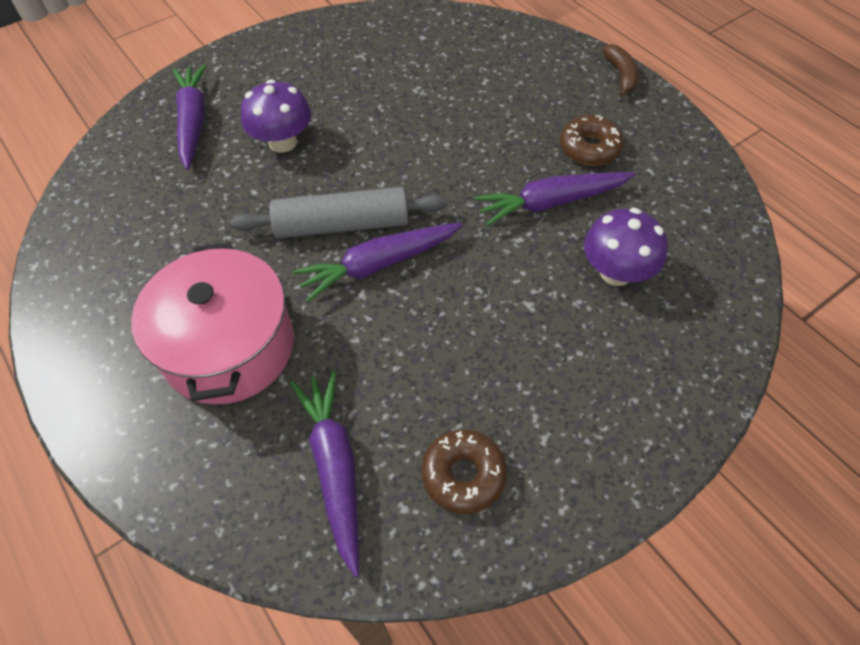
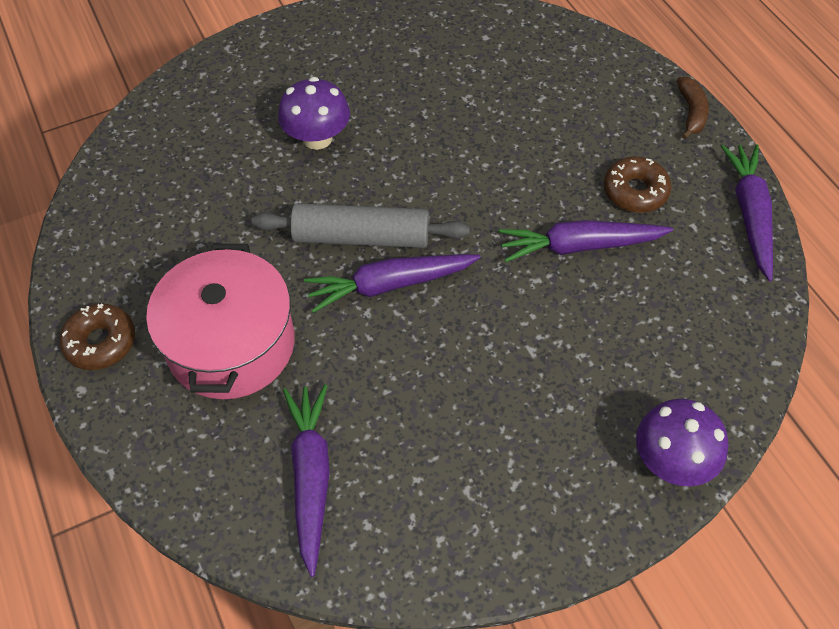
camera: 10 degrees right, 0 degrees up
purple carrot [173,64,206,170] -> purple carrot moved to [721,145,773,281]
brown donut [421,429,507,514] -> brown donut moved to [59,303,135,370]
purple mushroom [584,208,668,286] -> purple mushroom moved to [636,399,729,486]

